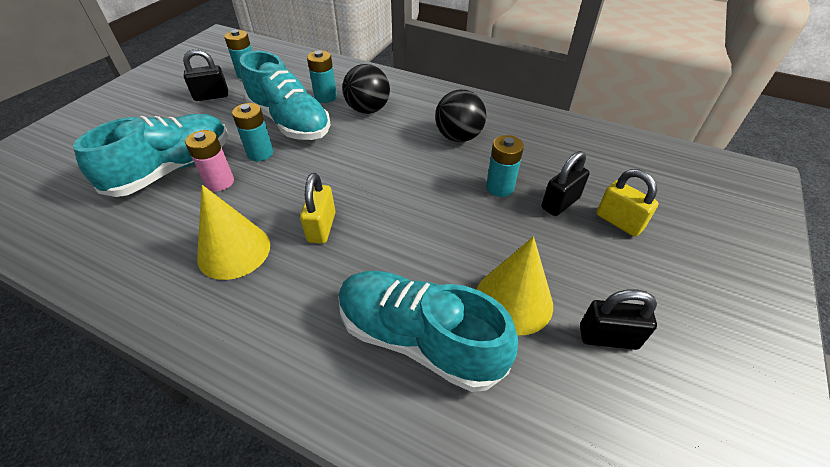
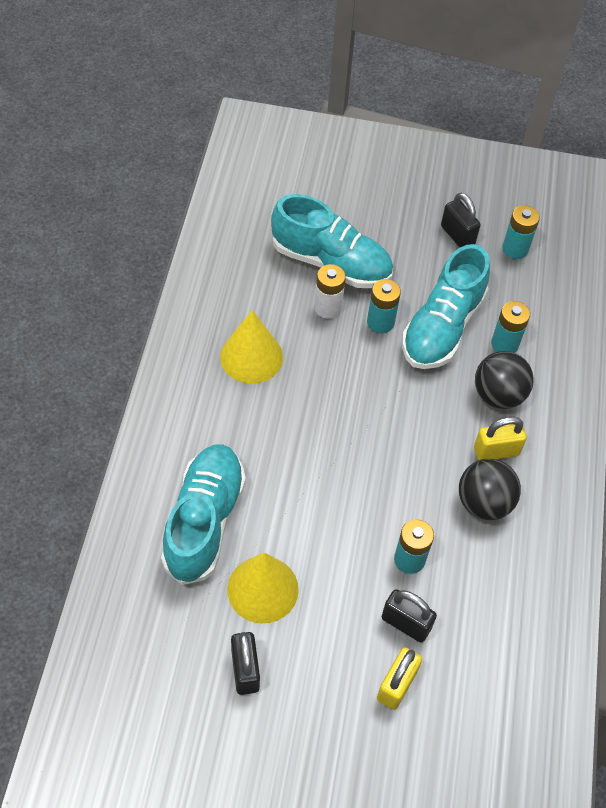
camera: 70 degrees right, 10 degrees up
pink battery [185,130,234,191] -> white battery [314,264,346,319]
yellow padlock [300,173,336,244] -> yellow padlock moved to [474,417,527,460]

